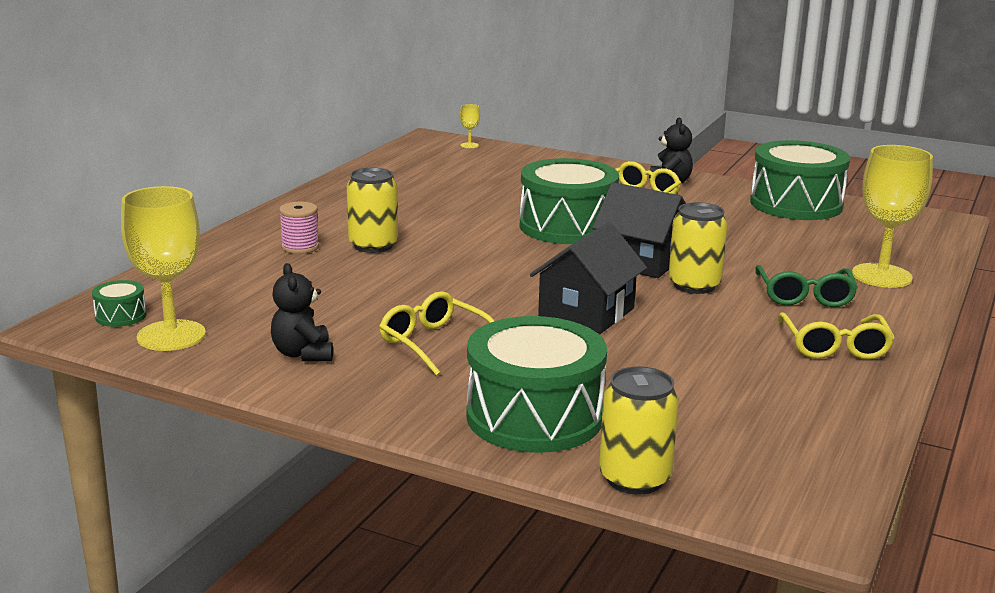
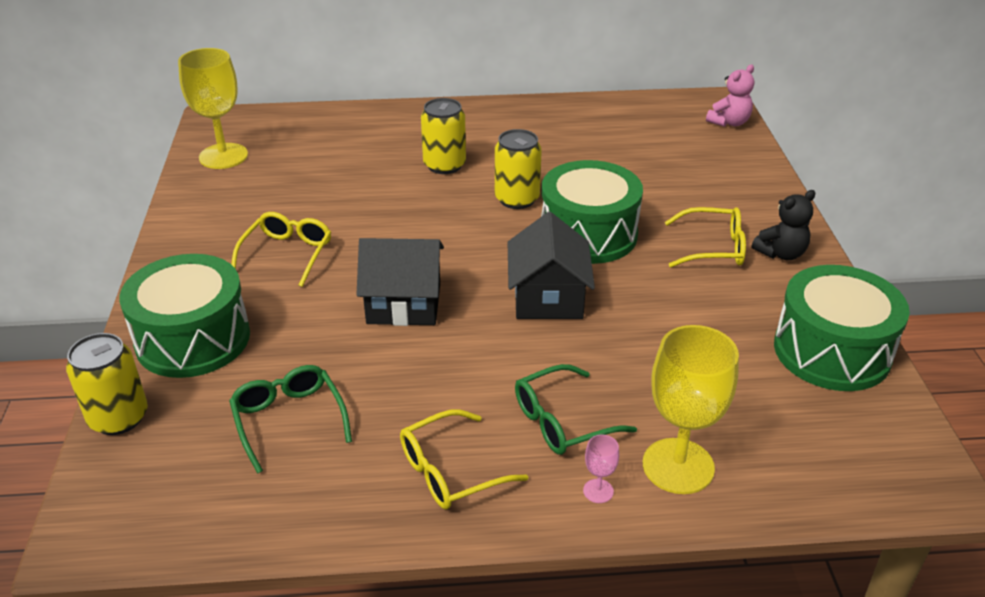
camera: 60 degrees right, 15 degrees up
green drum [92,280,147,327] -> none
black teddy bear [271,263,333,361] -> none
pink spool [279,202,319,254] -> none
yellow goblet [460,104,480,148] -> pink teddy bear [706,64,754,127]
yellow can [669,202,728,294] -> yellow can moved to [495,129,542,209]
none -> green glasses [229,365,352,474]
none -> pink goblet [583,434,619,503]

